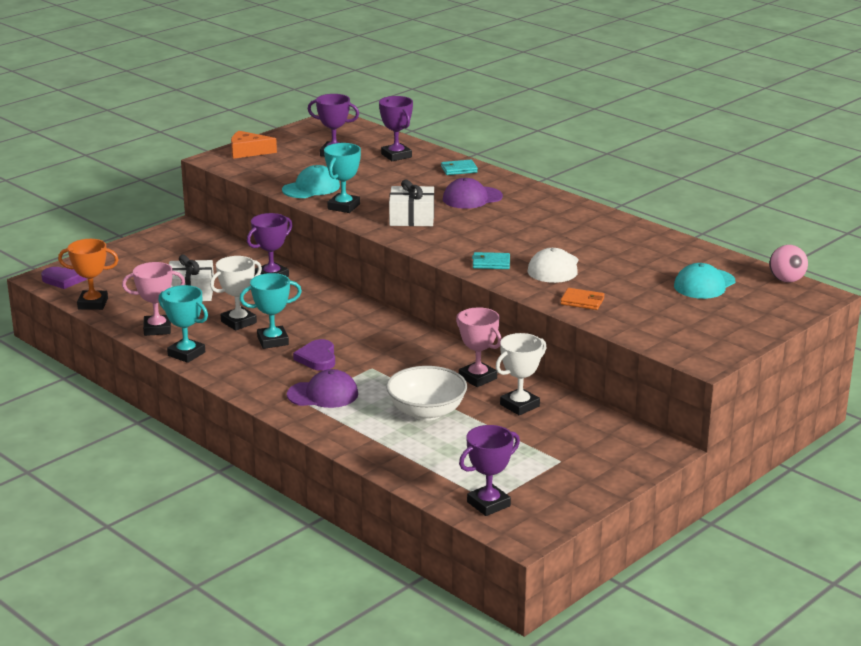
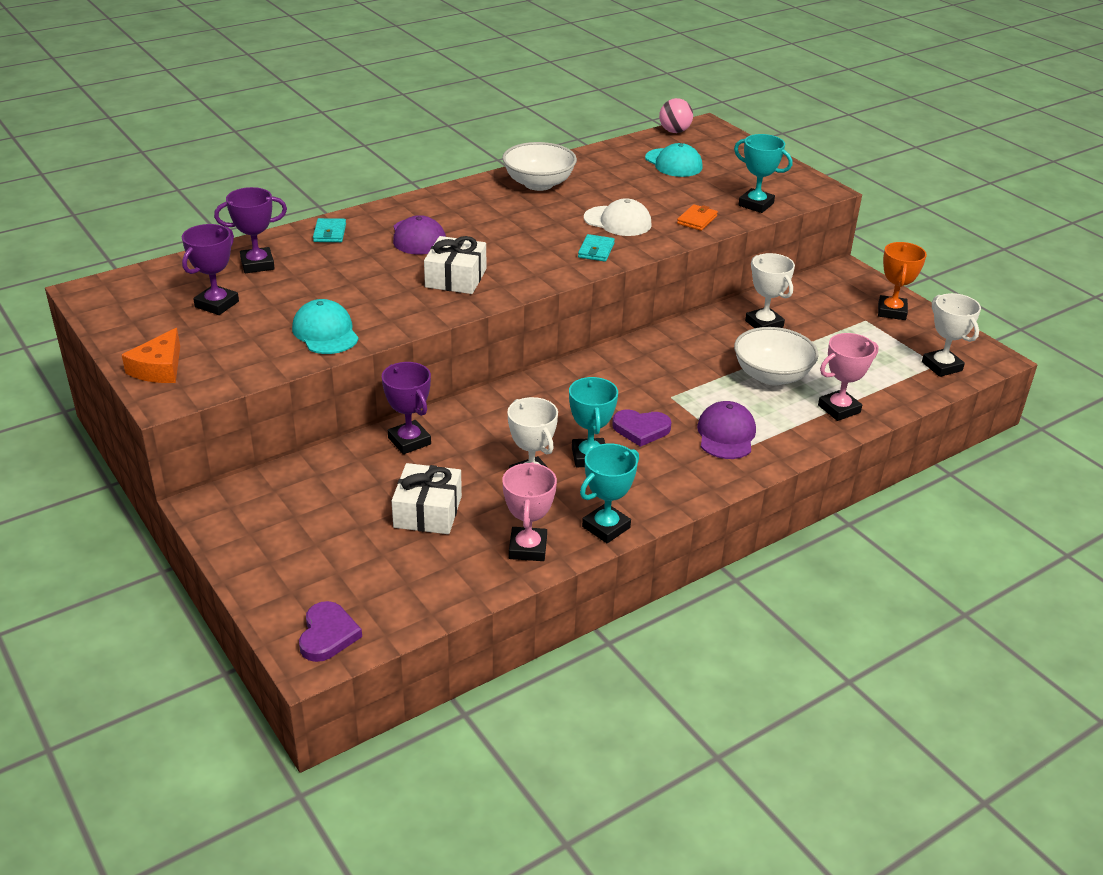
camera: 80 degrees left, 10 degrees up
orange trophy [58,239,119,310] -> orange trophy moved to [878,242,927,320]
turquoise trophy [324,143,361,213] -> turquoise trophy moved to [734,134,792,213]
pink trophy [456,307,502,387] -> pink trophy moved to [818,333,879,421]
purple trophy [459,425,520,516] -> white trophy [922,293,981,377]
none -> white bowl [502,142,577,191]

